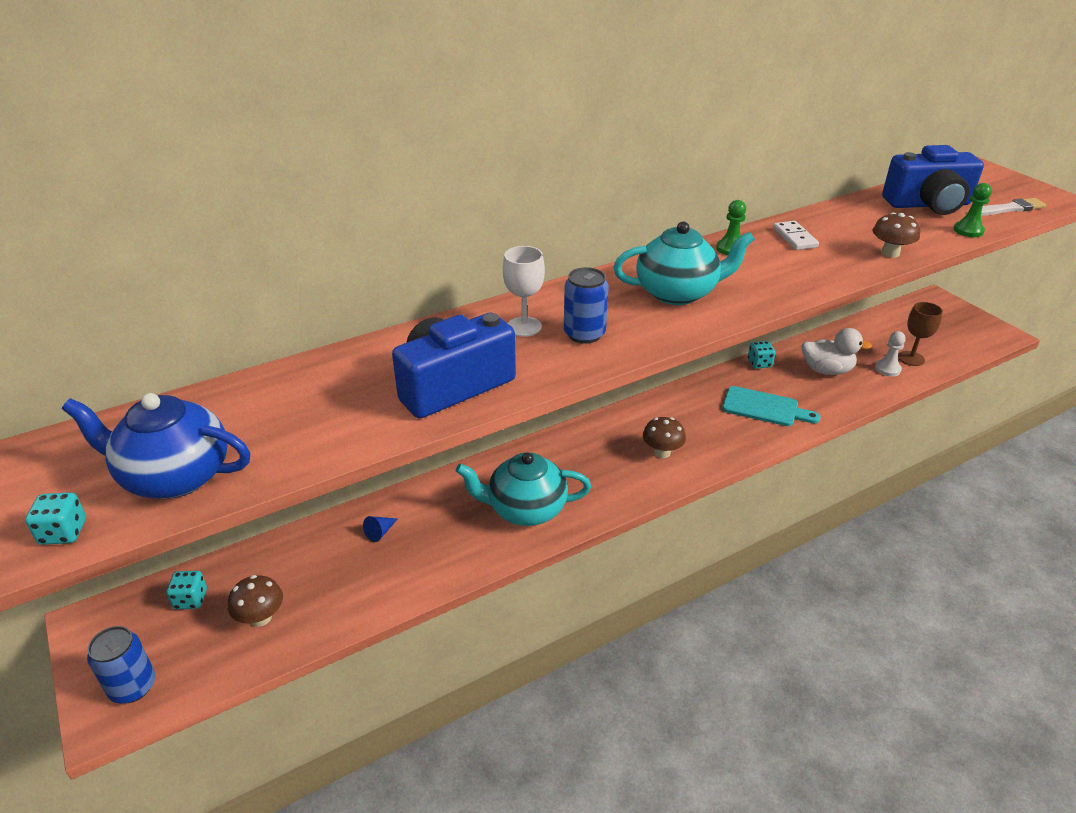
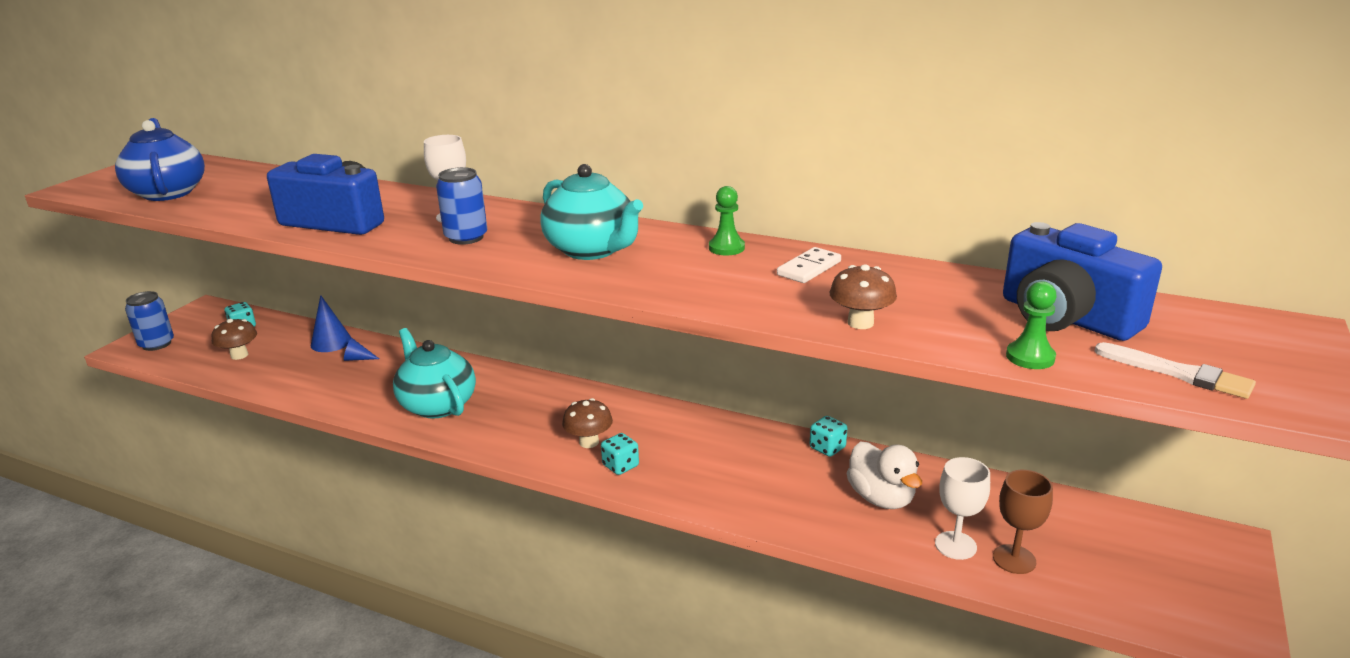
camera: 55 degrees right, 10 degrees down
turquoise dice [25,492,86,545] -> turquoise dice moved to [601,433,639,475]
turquoise cutting board [722,386,821,426] -> none
white pawn [875,331,906,377] -> white goblet [935,457,990,560]
none -> blue cone [311,295,352,352]

